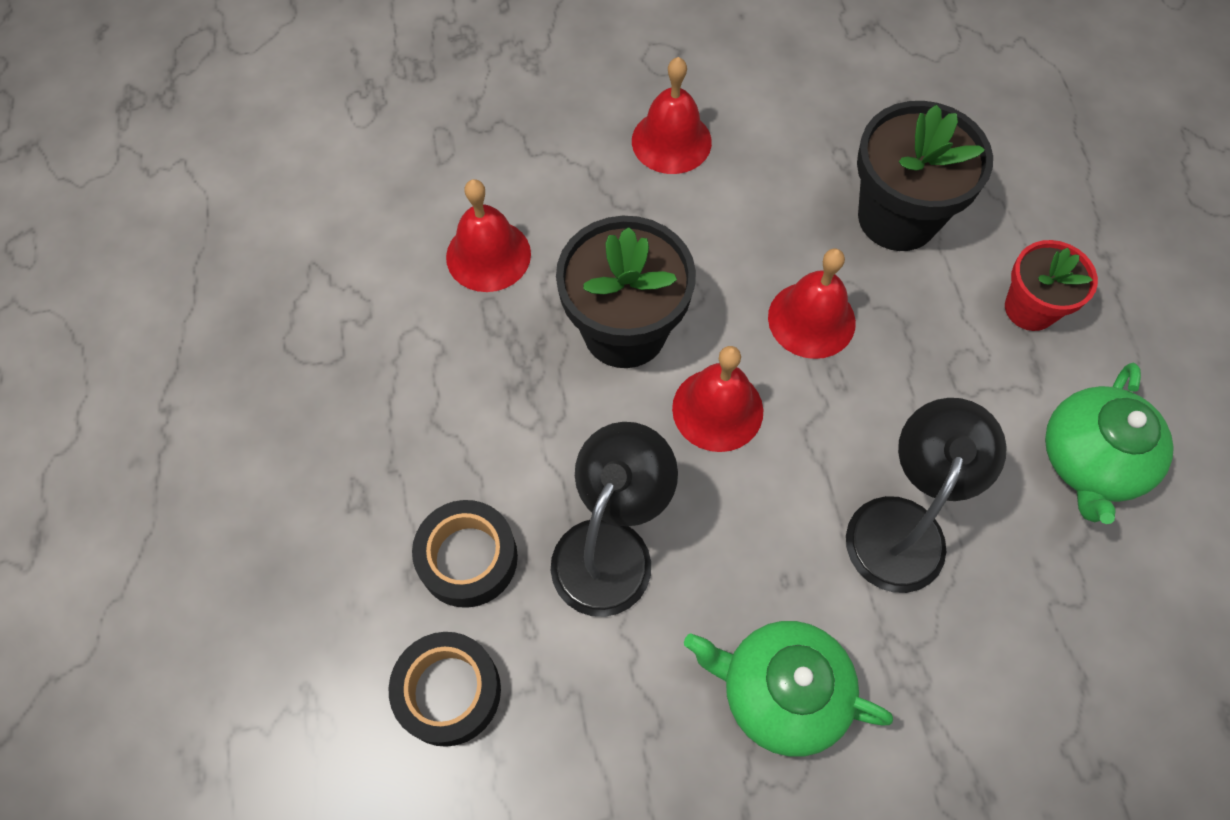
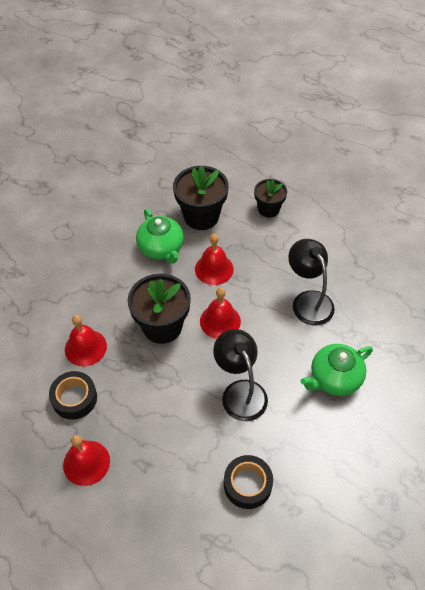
camera: 50 degrees left, 10 degrees down
black tape [412,500,518,608] -> black tape moved to [49,371,97,420]
red bell [632,57,712,174] -> red bell moved to [63,435,110,486]
red flower pot [1005,240,1098,331] -> black flower pot [254,179,287,218]
green teapot [1045,363,1174,524] -> green teapot moved to [136,209,184,264]

